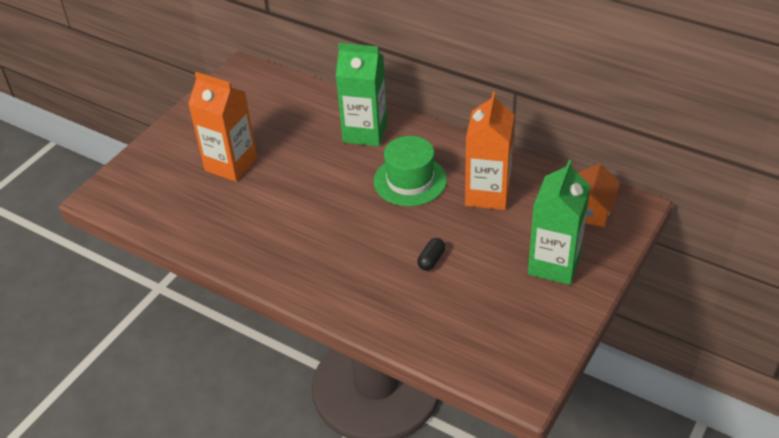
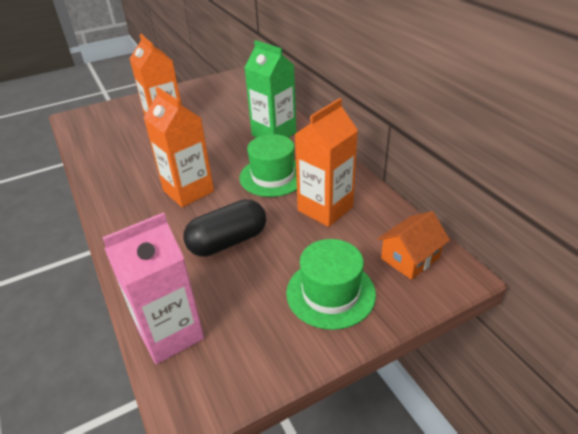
camera: 30 degrees right, 5 degrees down
black capsule [417,238,445,271] -> black capsule [183,199,266,257], size x2.15
green carton [528,160,590,285] -> green hat [286,239,376,330]
none -> pink carton [102,212,204,365]
none -> orange carton [144,87,214,207]

